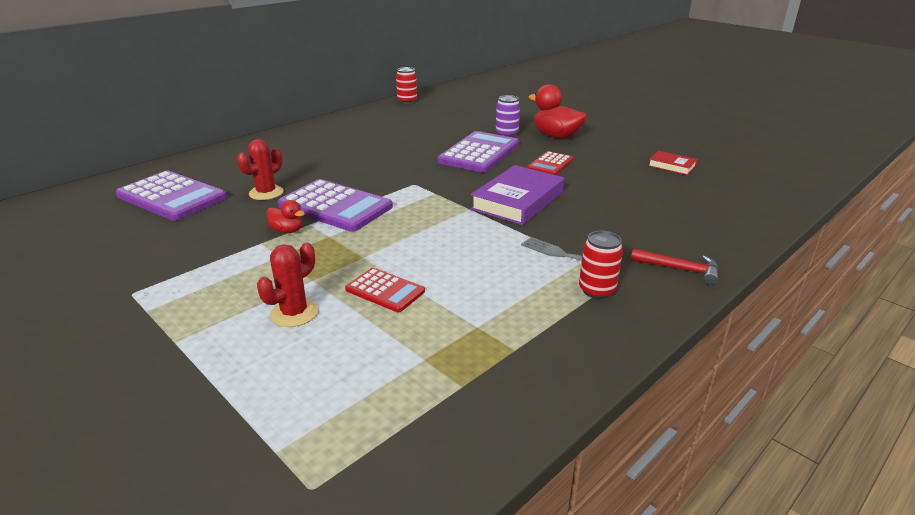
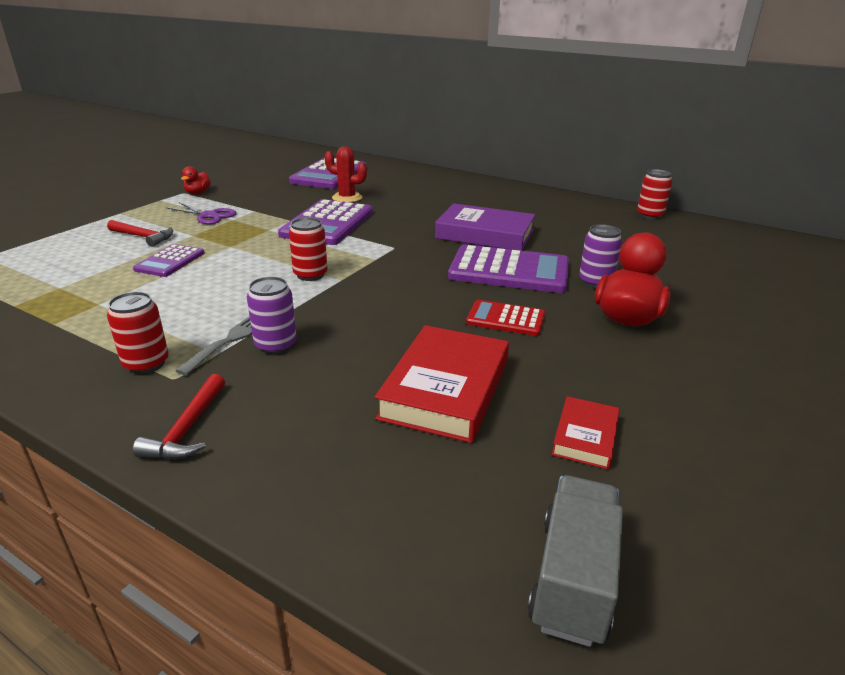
camera: 75 degrees right, 0 degrees up
red cactus [257,242,318,327] -> red hammer [107,220,173,247]
red duck [267,200,305,233] -> red duck moved to [181,166,211,194]
red calculator [345,268,425,312] -> purple calculator [133,244,205,277]
purple book [471,165,564,225] -> purple book moved to [435,203,535,251]
none -> purple scissors [167,202,237,224]
none -> purple can [247,276,297,354]
none -> red can [289,217,328,281]
none -> red book [375,325,509,443]
none -> grey truck [527,475,623,647]

